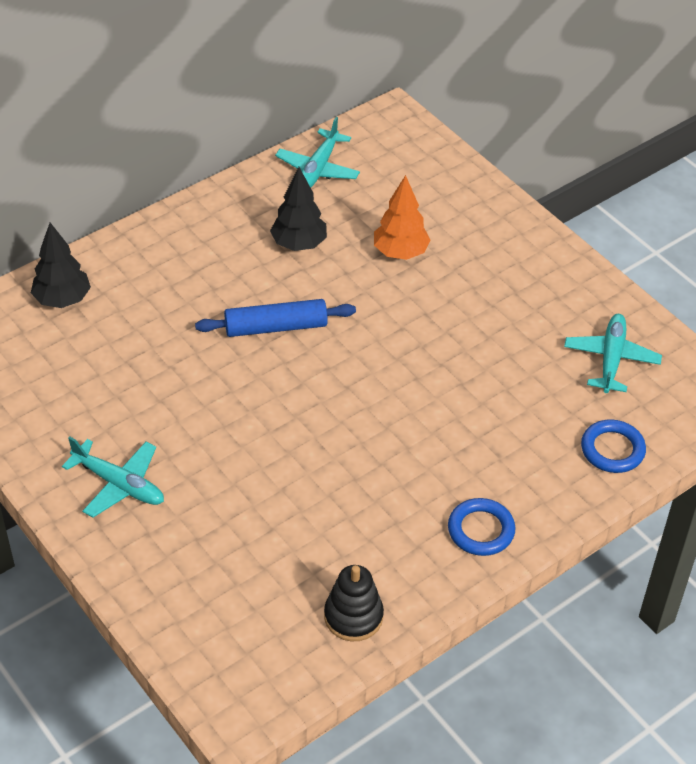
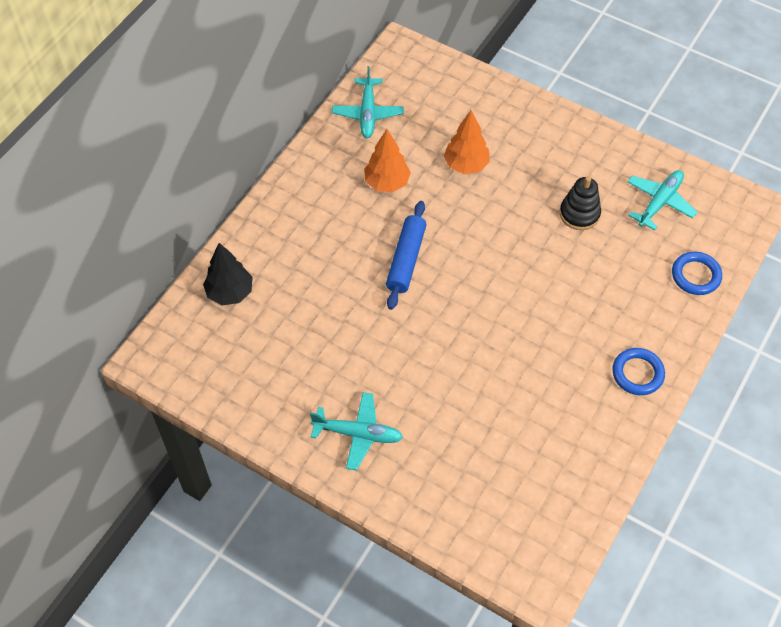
camera: 20 degrees left, 10 degrees up
blue rolling pin [195,299,356,337] -> blue rolling pin turned 45 degrees counterclockwise [386,201,426,310]
black tree [270,167,327,251] -> orange tree [364,129,411,192]
black stacking toy [324,565,384,641] -> black stacking toy moved to [560,176,601,230]
turquoise plane [564,314,662,393] -> turquoise plane turned 45 degrees clockwise [627,170,697,230]

